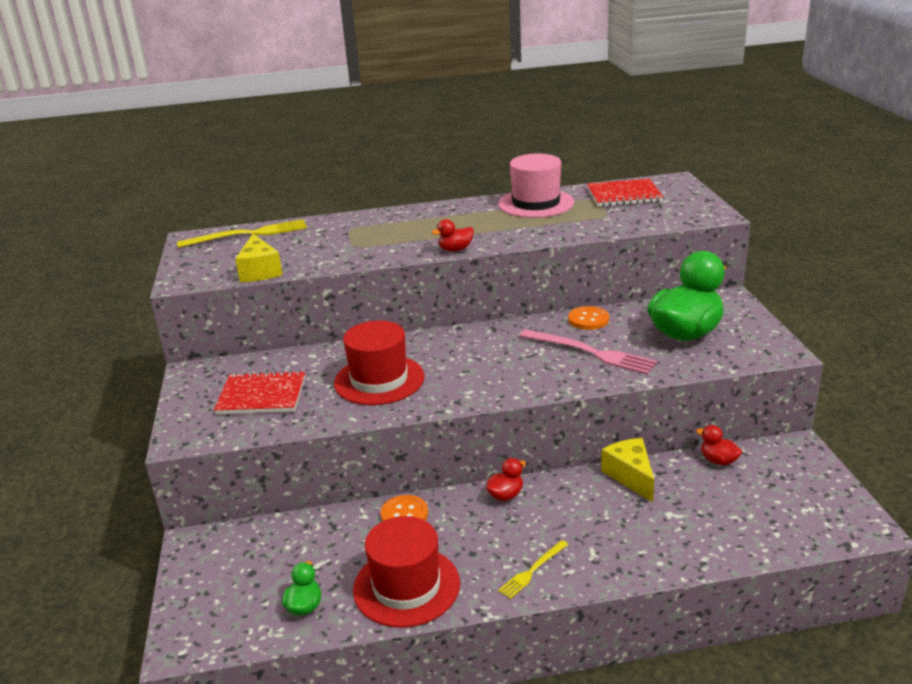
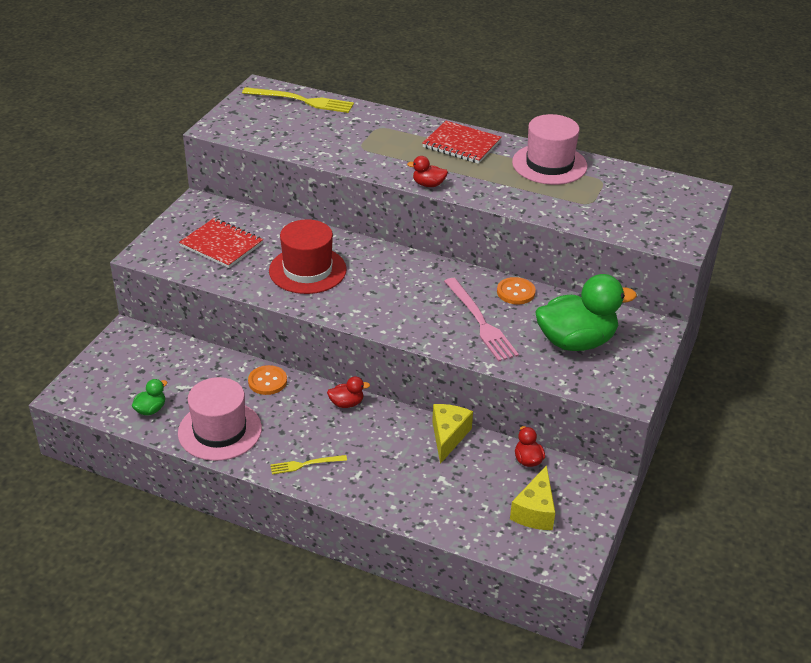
camera: 30 degrees right, 10 degrees up
yellow cheese [235,234,283,282] -> yellow cheese moved to [510,465,555,530]
red hat [353,516,460,628] -> pink hat [178,377,262,461]
red notebook [587,179,663,207] -> red notebook moved to [422,121,502,164]

